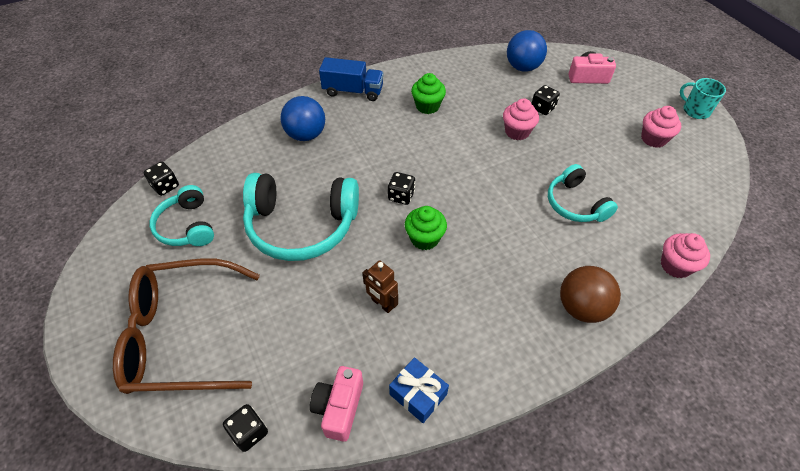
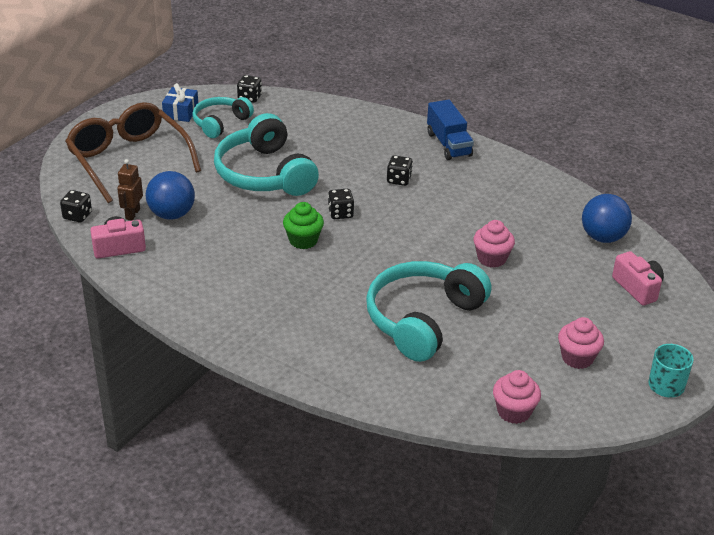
camera: 60 degrees right, 15 degrees down
blue ball [280,96,325,141] -> blue ball moved to [146,171,195,220]
brown robot [363,260,398,313] -> brown robot moved to [117,159,143,220]
blue gift [389,357,449,423] -> blue gift moved to [162,83,198,122]
green cupcake [411,73,446,114] -> none
black dice [531,85,560,115] -> black dice moved to [387,155,413,186]
turquoise headphones [548,164,618,222] -> turquoise headphones [366,261,491,362], size x1.71
brown ball [560,266,621,323] -> none
pink cupcake [661,233,710,278] -> pink cupcake moved to [493,370,541,424]

